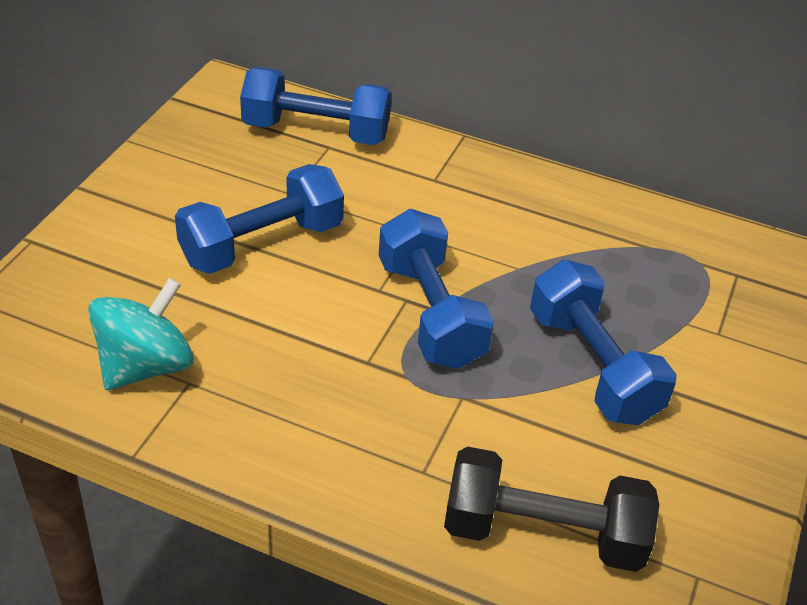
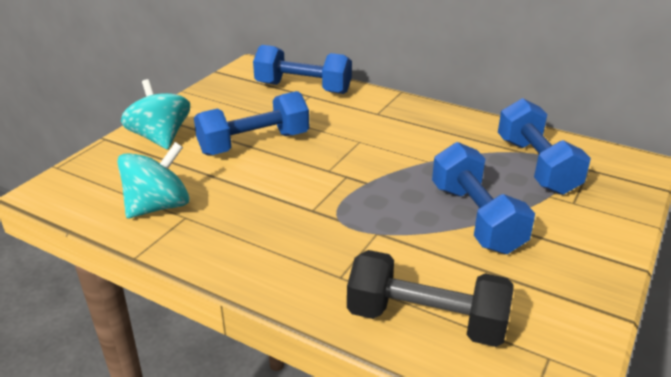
camera: 10 degrees right, 10 degrees down
blue dumbbell [379,209,494,369] -> blue dumbbell moved to [498,98,591,195]
none -> turquoise spinning top [121,79,190,150]

